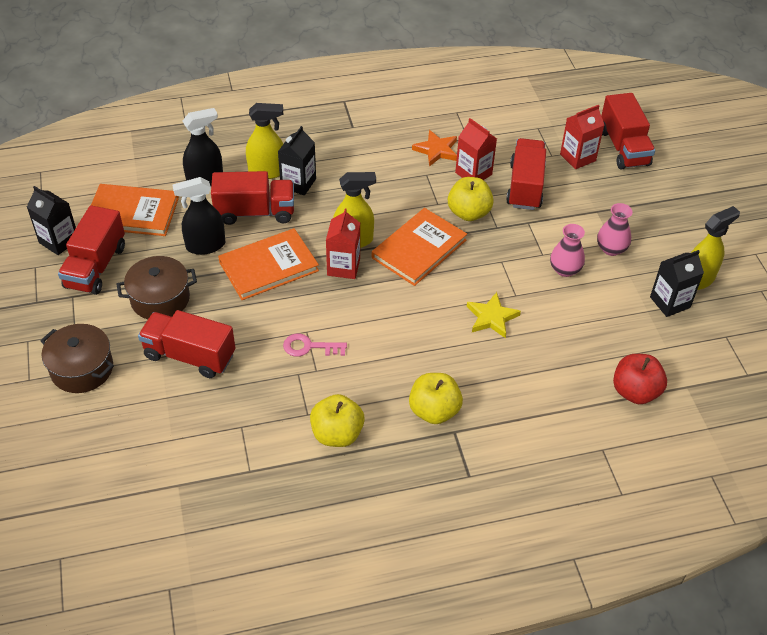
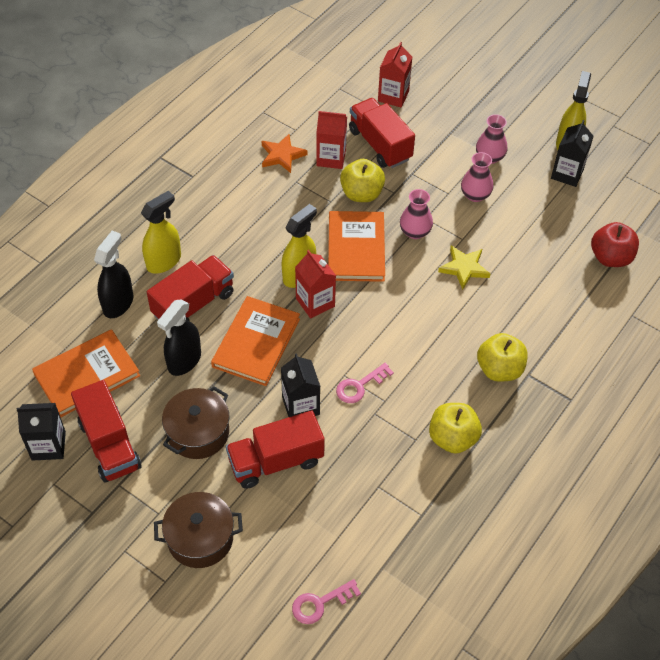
camera: 40 degrees left, 5 degrees up
black carton [278,126,316,195] -> black carton moved to [281,353,320,417]
red truck [601,93,655,170] -> none
none -> pink key [292,579,361,624]
none -> pink vase [400,189,433,239]

